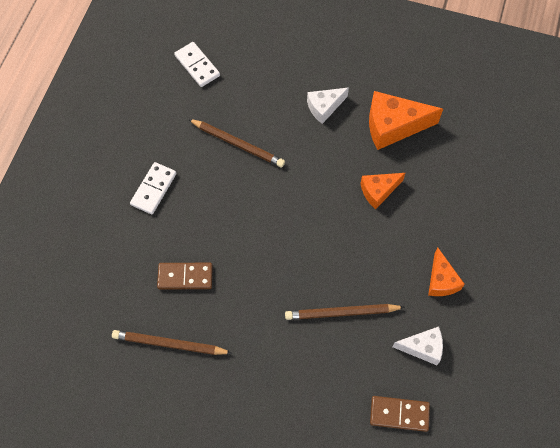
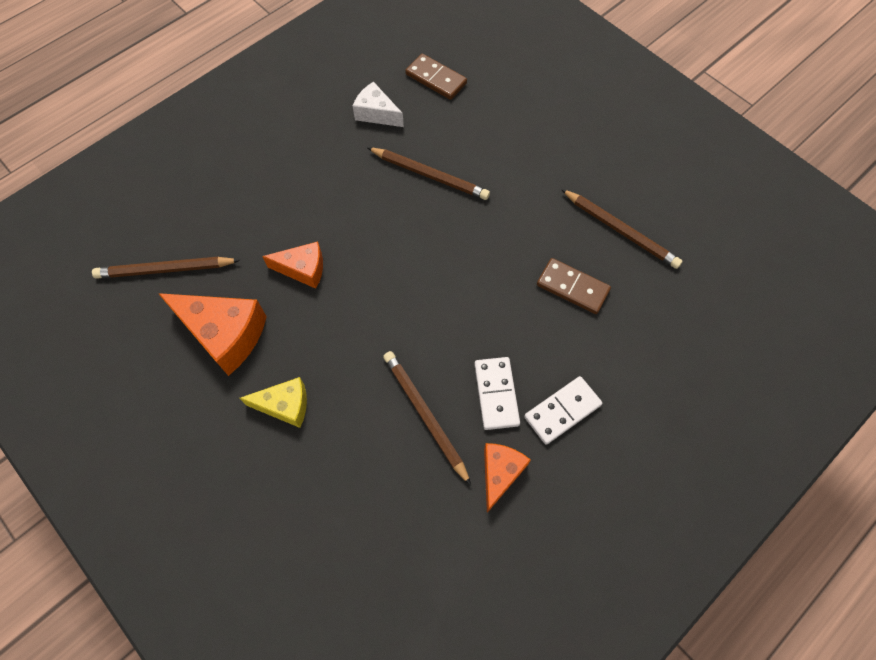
camera: 150 degrees left, 0 degrees up
white domino [174,42,220,87] -> white domino moved to [474,357,520,430]
white cheese [307,87,349,124] -> yellow cheese [240,377,307,428]
orange cheese [428,247,465,296] -> orange cheese moved to [484,443,531,513]
none -> brown pencil [92,257,240,279]

